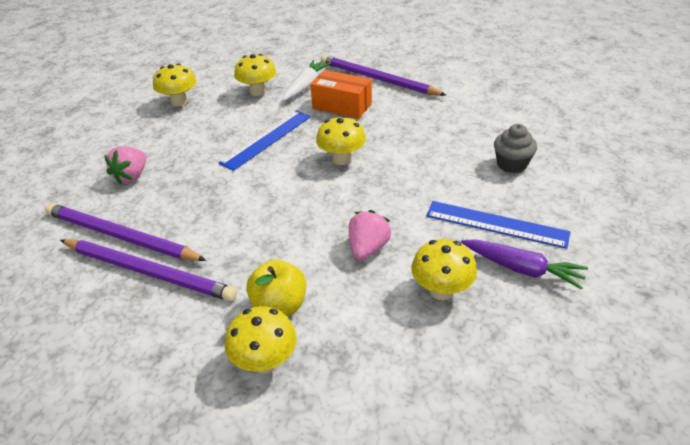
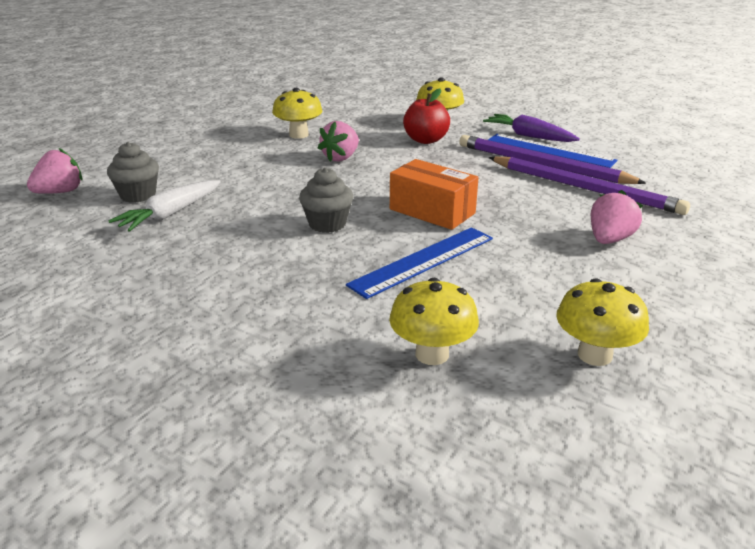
camera: 170 degrees left, 10 degrees down
yellow apple [246,260,306,316] -> red apple [403,88,450,144]
white carrot [283,60,331,101] -> white carrot moved to [108,180,221,232]
orange box [310,70,372,119] -> orange box moved to [390,159,479,230]
yellow mushroom [316,116,366,165] -> grey cupcake [299,167,353,233]
purple pencil [320,55,446,96] -> none
blue ruler [426,201,570,249] -> blue ruler moved to [488,134,617,168]
purple carrot [461,239,588,290] -> purple carrot moved to [483,114,580,142]
none -> pink strawberry [27,148,82,194]

